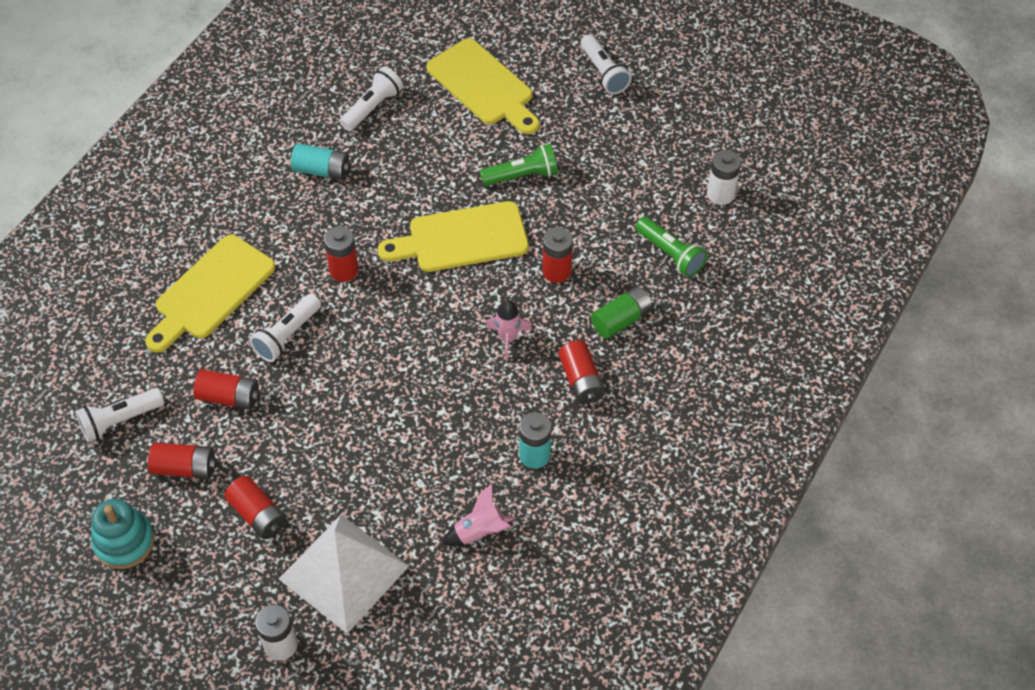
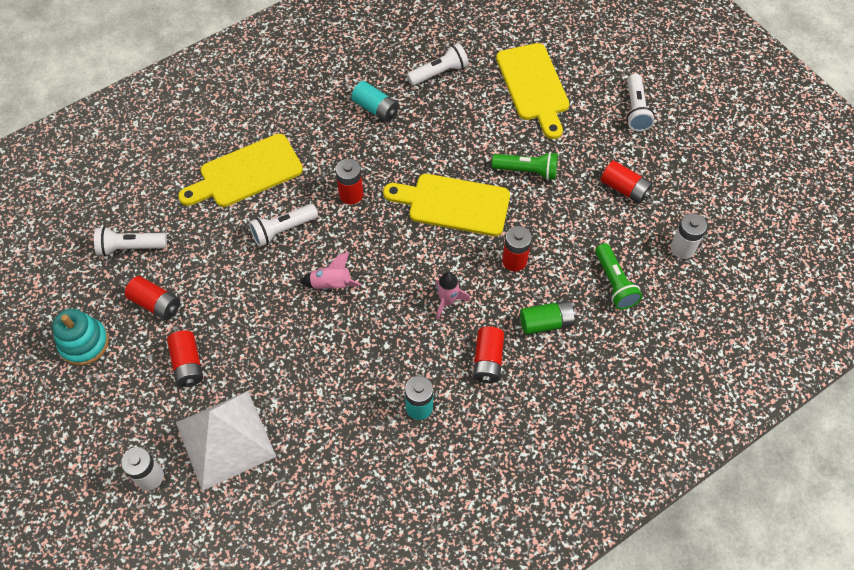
camera: 25 degrees right, 5 degrees up
red battery [193,369,260,410] -> red battery moved to [601,160,652,204]
pink rocket [443,484,516,546] -> pink rocket moved to [300,252,362,290]

